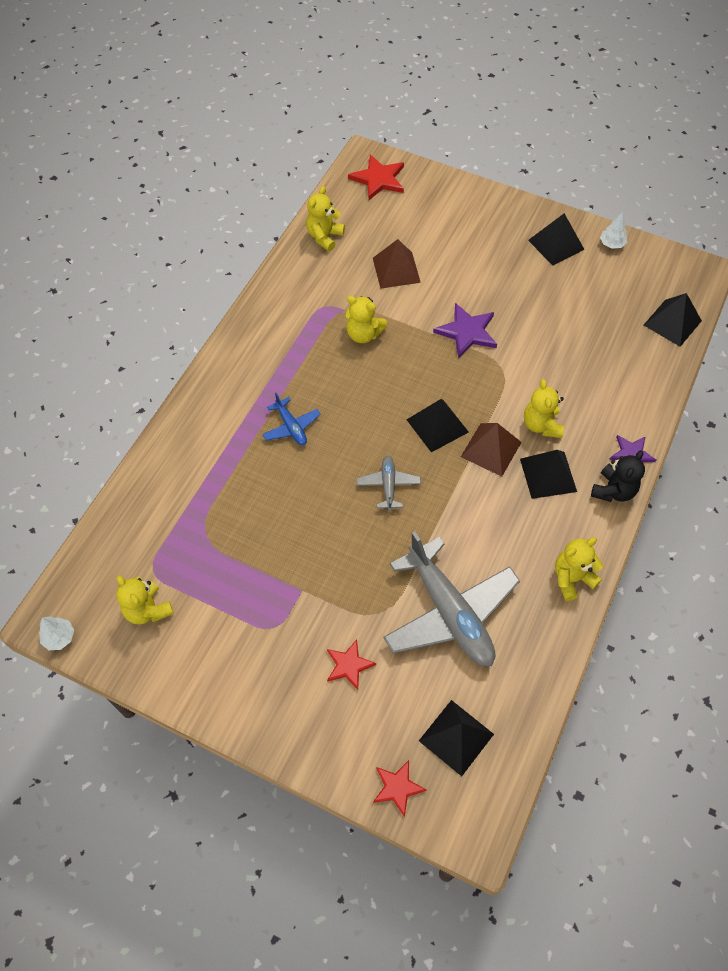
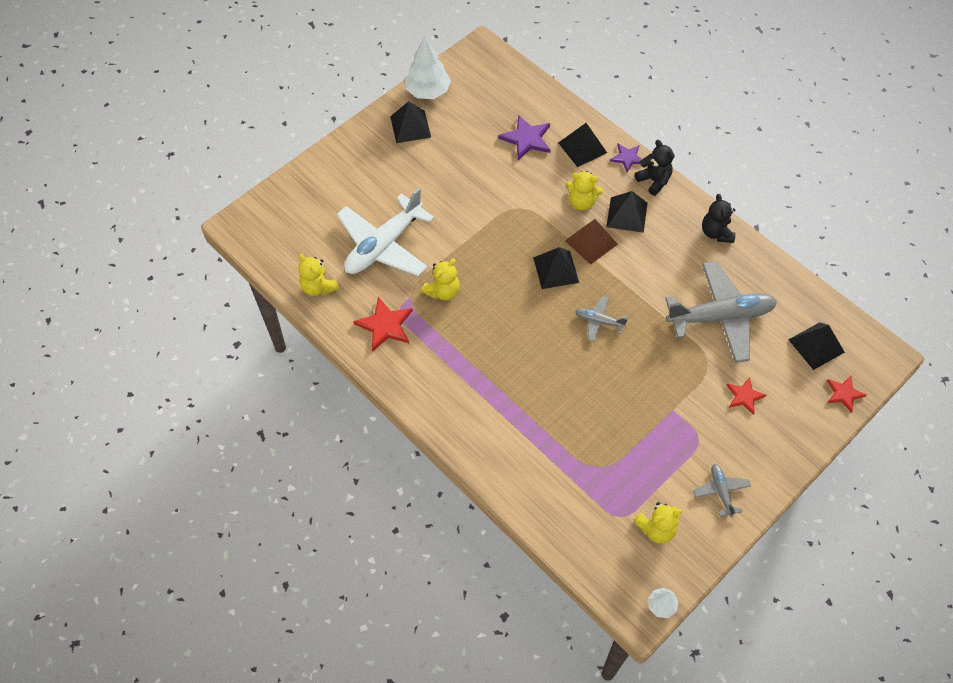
camera: 70 degrees left, 0 degrees up
blue plane [262,393,321,445] -> none
red star [348,155,404,200] -> red star moved to [353,297,413,352]
brown pyramid [373,239,421,289] -> white plane [337,188,434,276]
purple star [433,303,497,358] -> purple star moved to [498,115,551,160]
yellow teddy bear [555,537,603,601] -> black teddy bear [702,194,736,243]
white tree [600,212,627,249] -> white tree [405,37,451,99], size x1.97
black pyramid [644,293,702,347] -> black pyramid moved to [558,123,607,167]
none -> grey plane [693,464,751,517]

